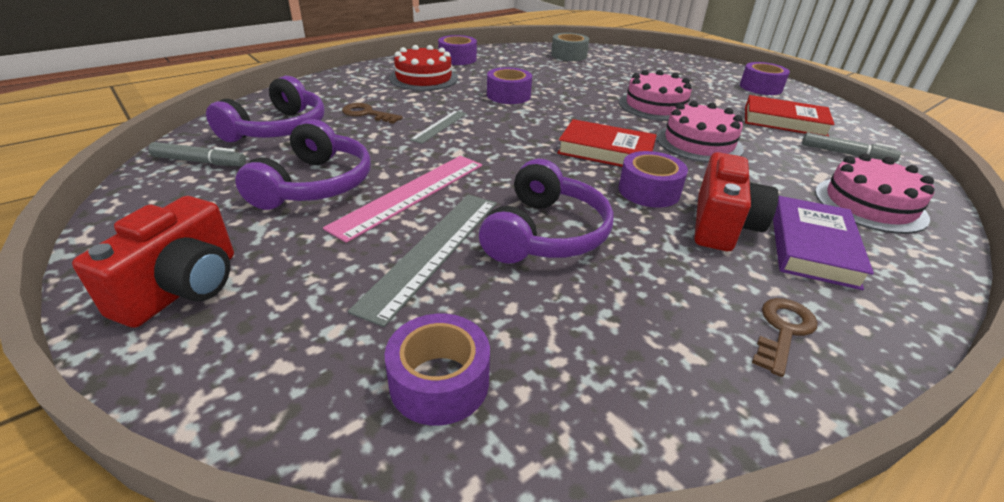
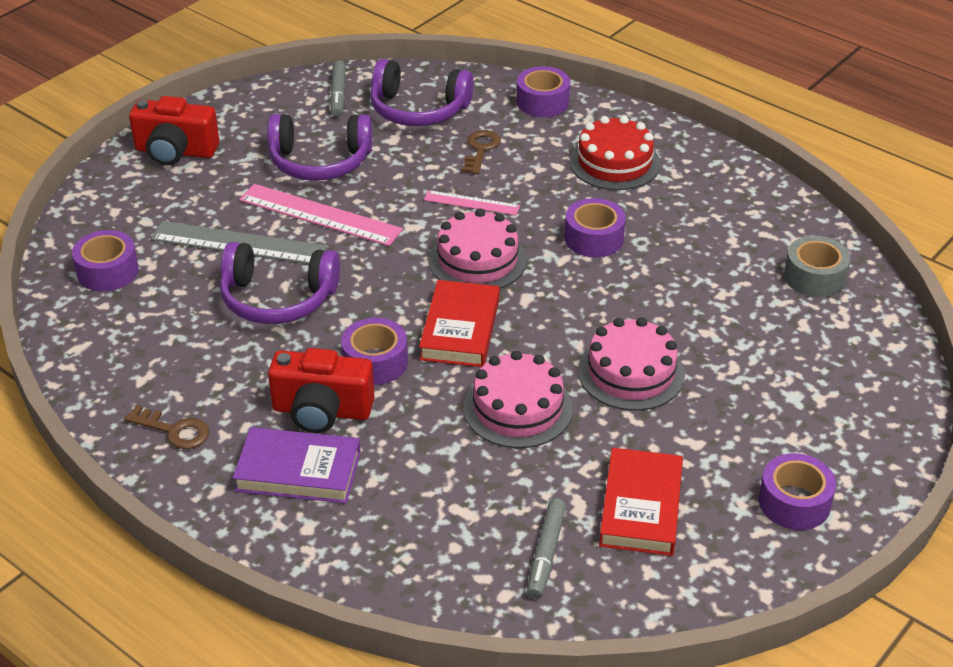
camera: 80 degrees right, 5 degrees up
grey ruler [410,110,467,144] -> pink ruler [424,190,520,215]
purple tape [438,35,477,65] -> purple tape moved to [517,66,570,117]
pink cake [815,153,934,234] -> pink cake moved to [429,208,527,289]

